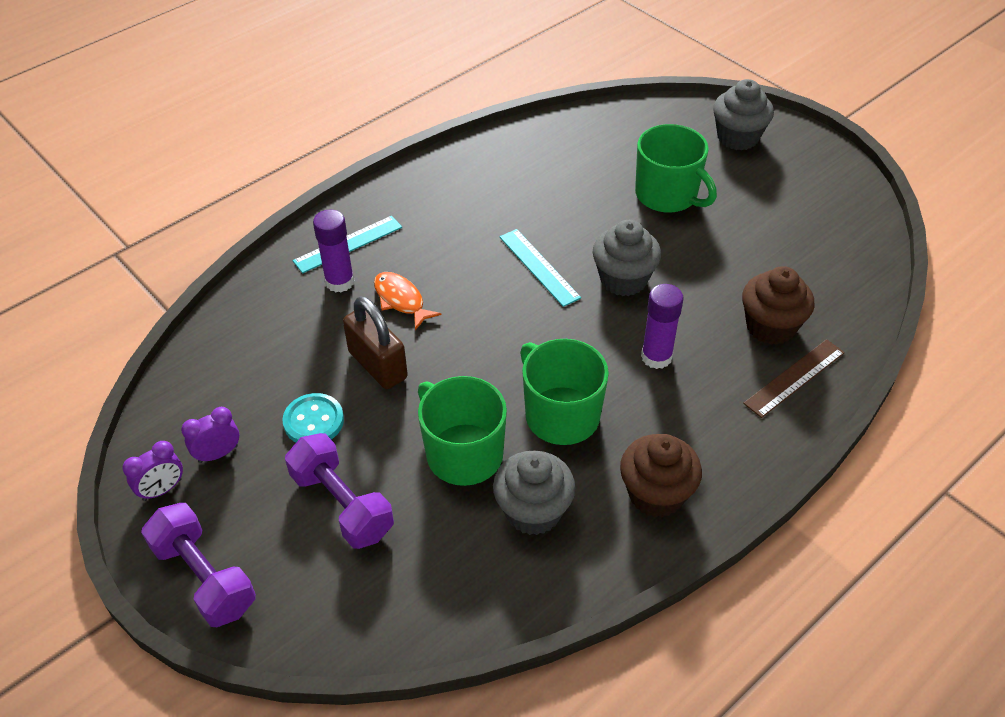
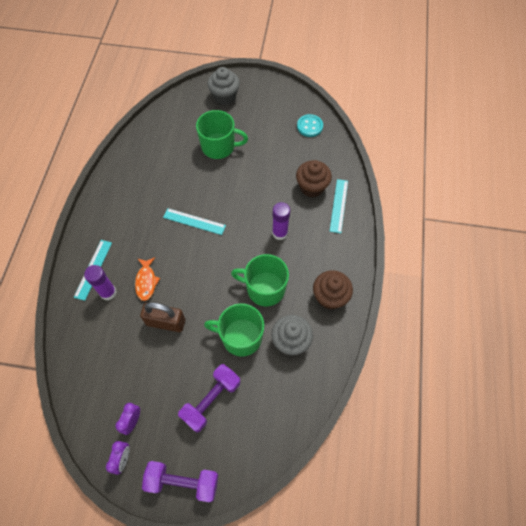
camera: 40 degrees left, 15 degrees up
turquoise button [282,393,344,442] -> turquoise button moved to [297,114,323,137]
purple dumbbell [285,433,394,549] -> purple dumbbell turned 60 degrees counterclockwise [178,364,240,433]
orange fish [374,272,441,330] -> orange fish turned 105 degrees counterclockwise [135,257,160,301]
grey cupcake [593,220,661,296] -> none
brown ruler [743,339,845,418] -> turquoise ruler [330,179,348,233]

